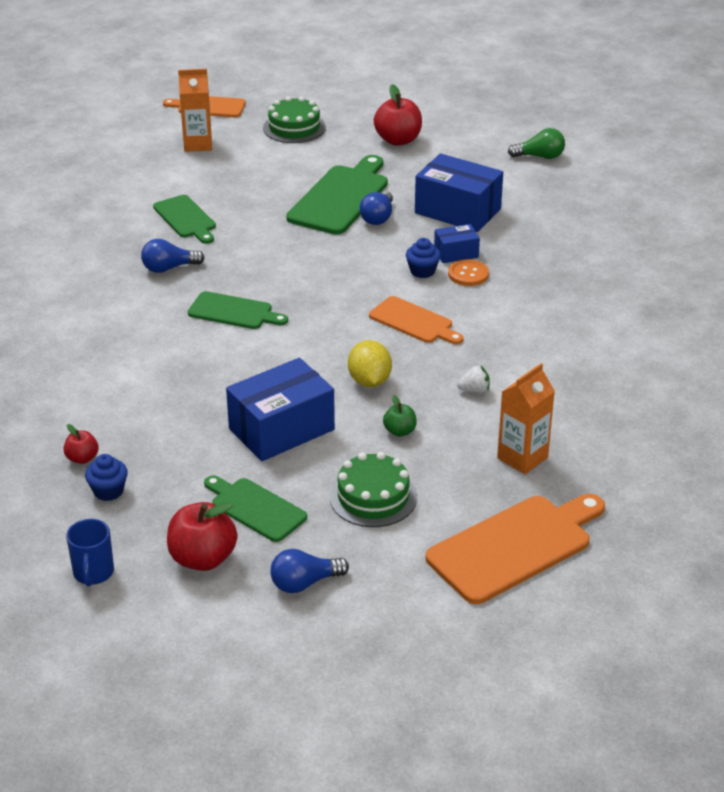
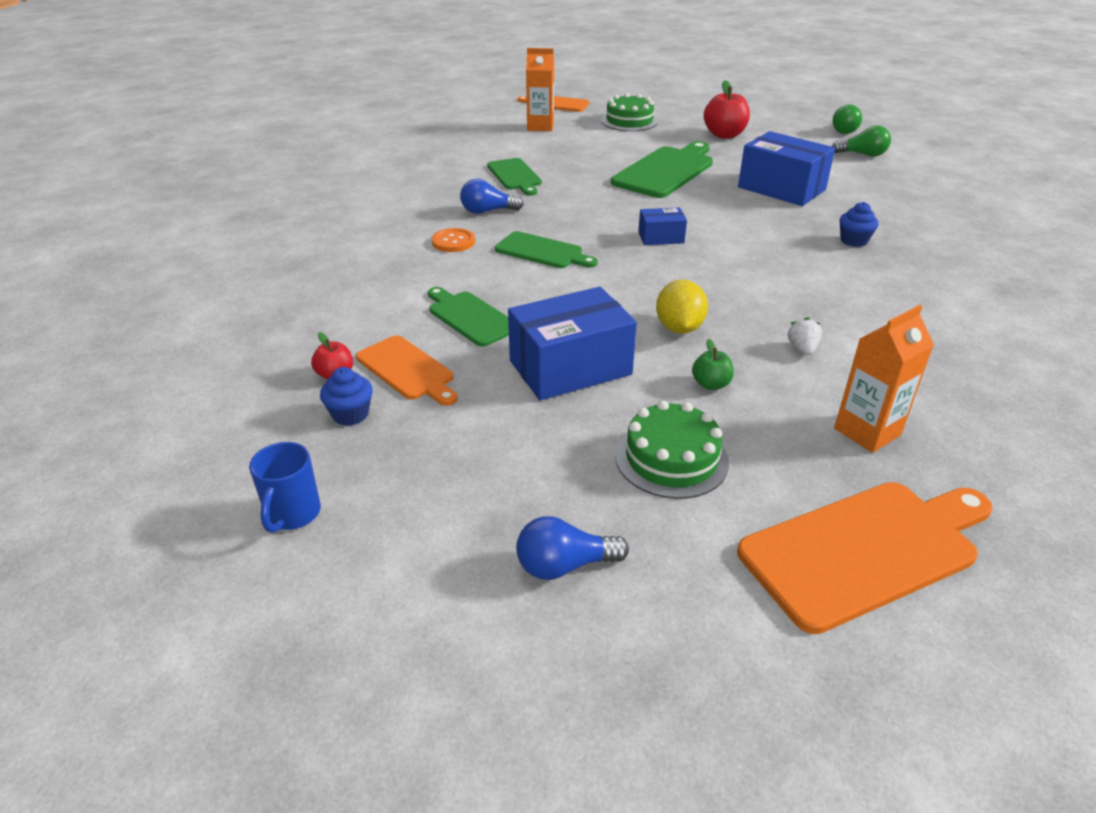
camera: 10 degrees right, 0 degrees up
red apple [167,502,237,571] -> none
green cutting board [204,475,307,542] -> green cutting board moved to [428,287,509,347]
blue light bulb [360,191,393,225] -> none
orange cutting board [369,296,463,344] -> orange cutting board moved to [356,335,458,406]
blue cupcake [406,238,441,278] -> blue cupcake moved to [839,202,879,247]
blue box [434,224,480,263] -> blue box moved to [638,207,687,245]
orange button [448,259,489,286] -> orange button moved to [432,228,475,252]
white strawberry [457,365,490,393] -> white strawberry turned 90 degrees counterclockwise [787,317,822,355]
none -> green light bulb [832,104,862,134]

